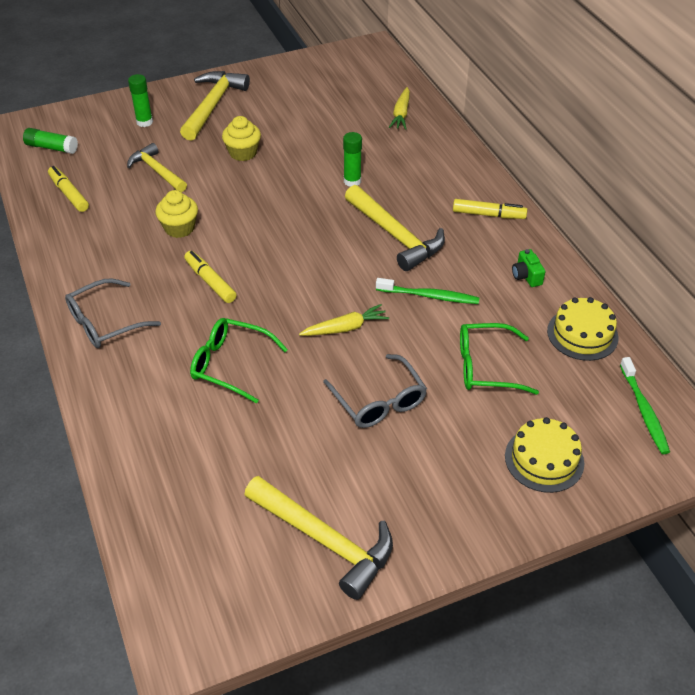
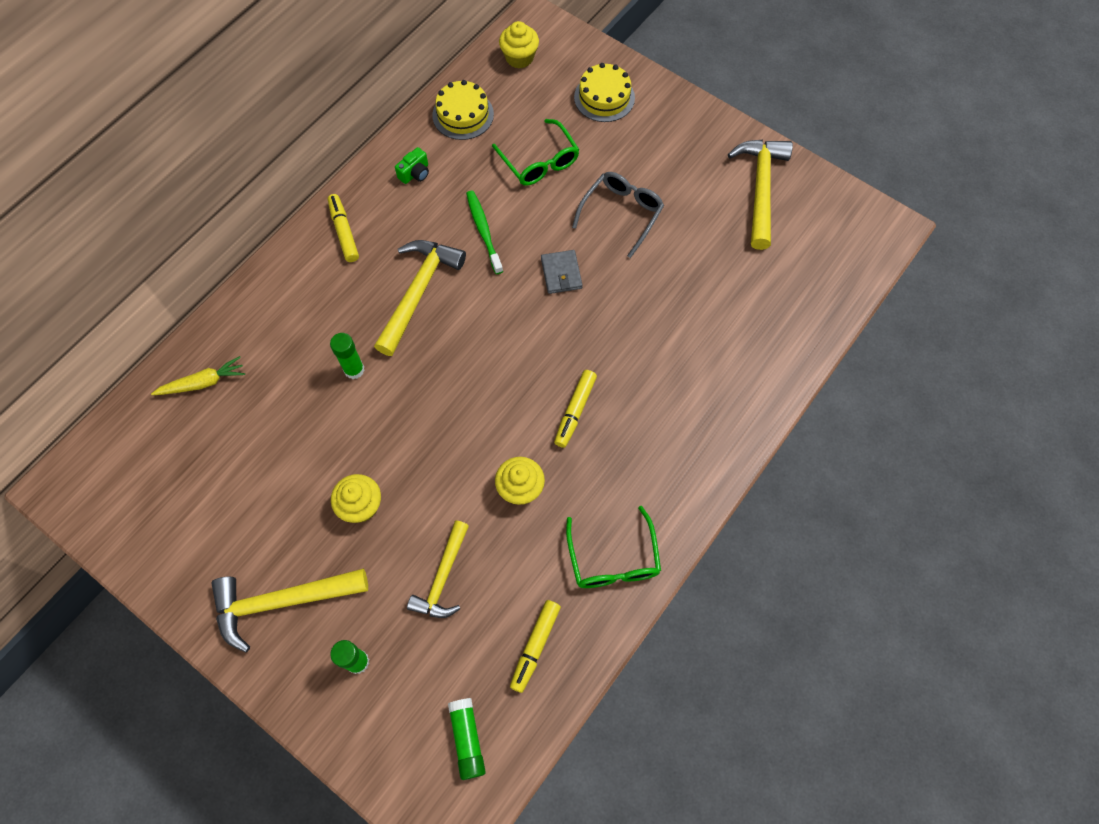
camera: 120 degrees left, 20 degrees up
grey glasses [65,278,161,348] -> none
green glasses [190,318,288,403] -> green glasses moved to [566,506,661,588]
yellow carrot [299,304,389,336] -> grey wallet [541,250,582,294]
green toothbrush [620,357,670,454] -> yellow cupcake [499,21,539,69]

